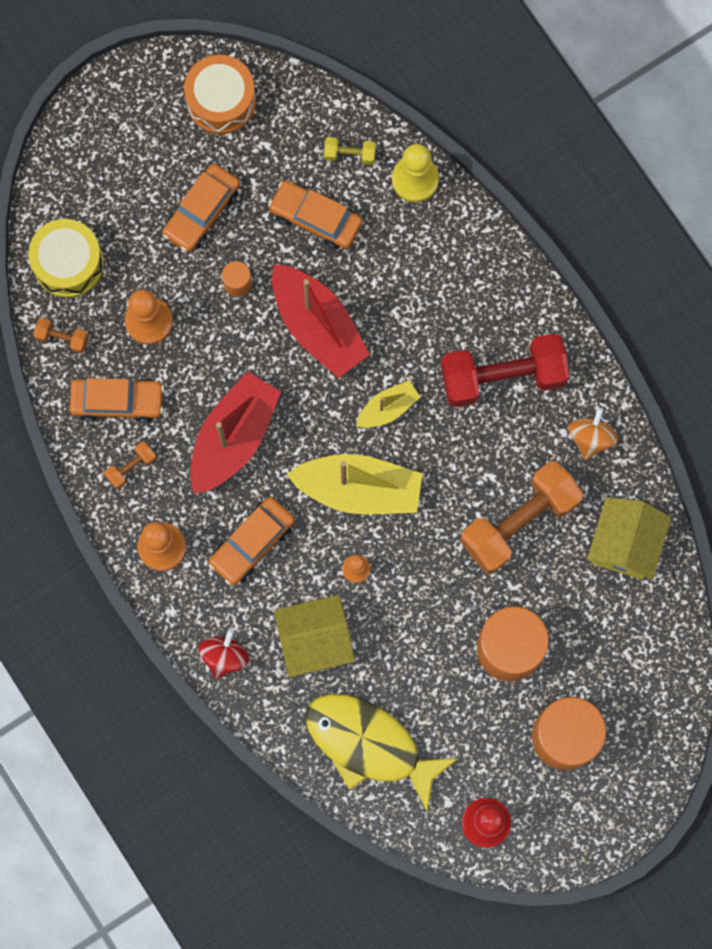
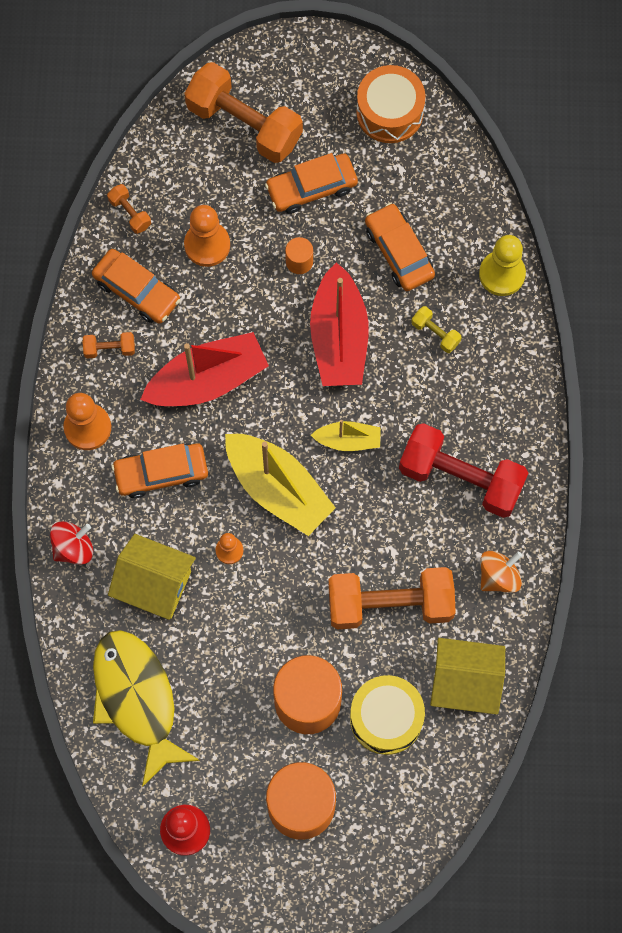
camera: 35 degrees right, 5 degrees down
yellow drum [28,219,104,298] -> yellow drum moved to [350,675,425,755]
yellow dumbbell [324,137,376,165] -> yellow dumbbell moved to [411,306,462,353]
yellow house [587,497,671,580] -> yellow house turned 45 degrees clockwise [430,638,505,714]
none -> orange dumbbell [184,62,303,163]

